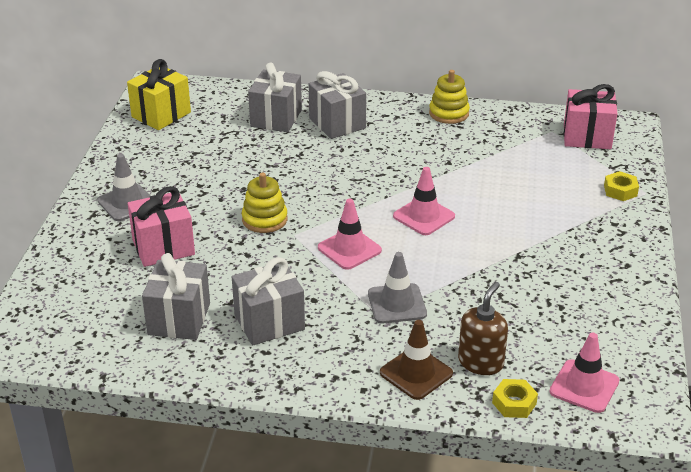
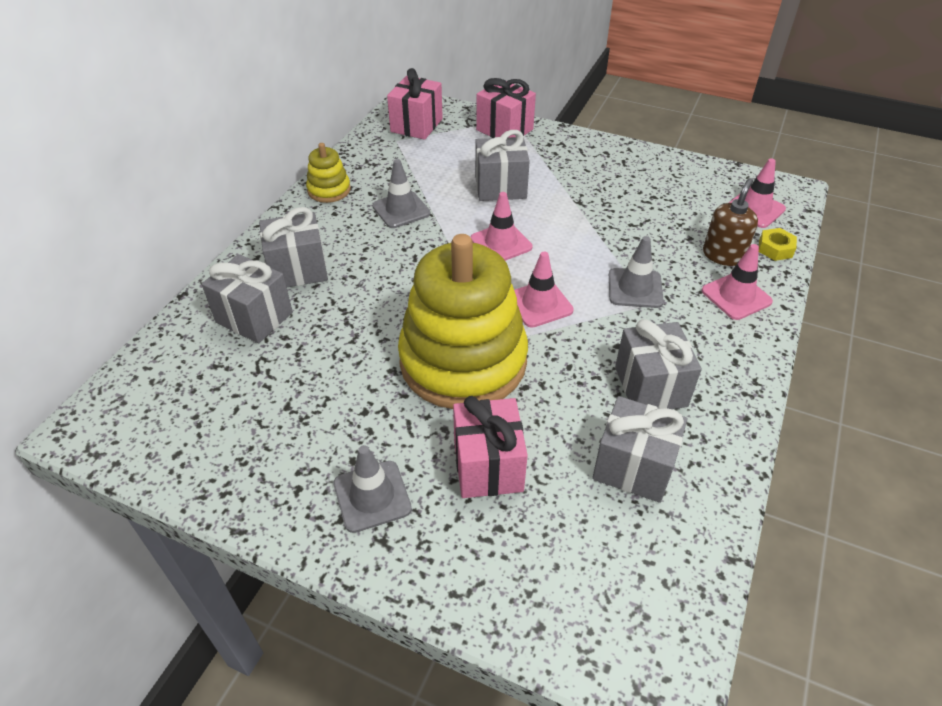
camera: 75 degrees left, 10 degrees up
yellow gift [127,59,191,130] -> none
yellow stacking toy [242,172,287,233] -> yellow stacking toy [398,234,528,409], size x2.33
brown traffic cone [380,320,453,400] -> pink traffic cone [702,244,773,320]
brown soap dispenser [458,282,508,375] -> brown soap dispenser turned 75 degrees clockwise [703,178,758,266]
yellow nut [604,171,639,201] -> pink gift [476,78,536,138]
none -> grey traffic cone [372,159,430,228]
none -> grey gift [475,130,530,201]

